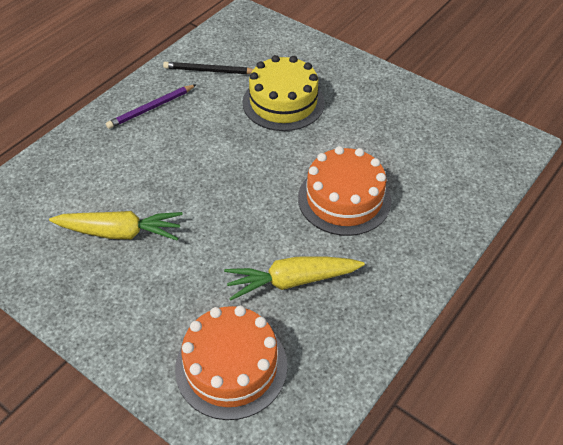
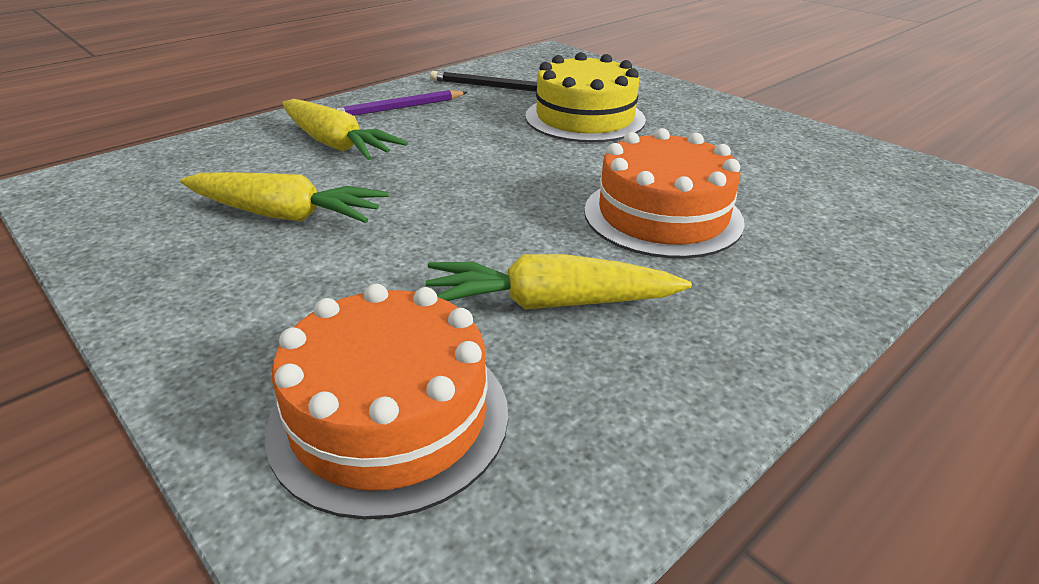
camera: 10 degrees right, 15 degrees down
none -> yellow carrot [282,99,408,160]

